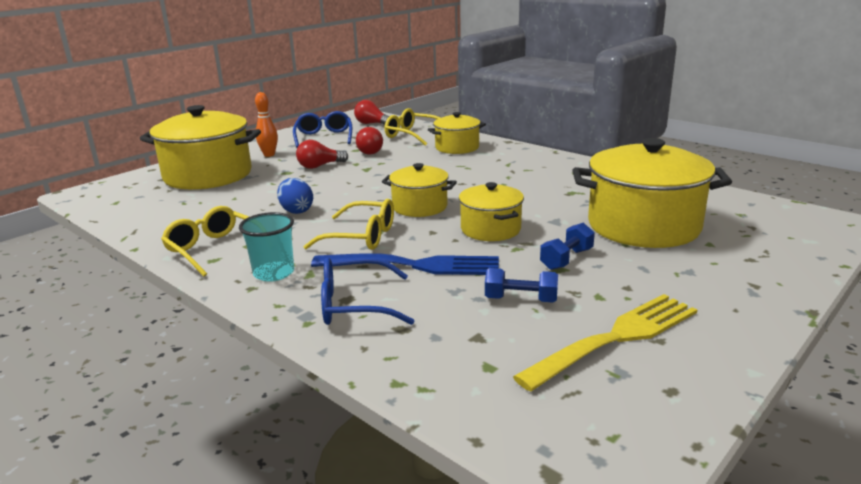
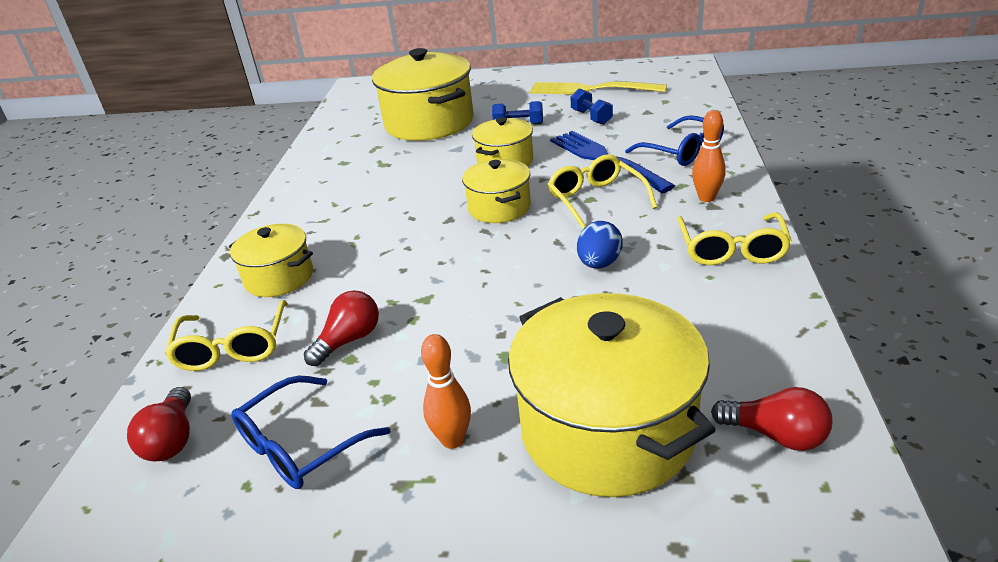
camera: 125 degrees left, 10 degrees up
turquoise cup [239,212,294,282] -> orange bowling pin [692,110,726,202]
red light bulb [296,140,348,169] -> red light bulb moved to [711,387,833,451]

